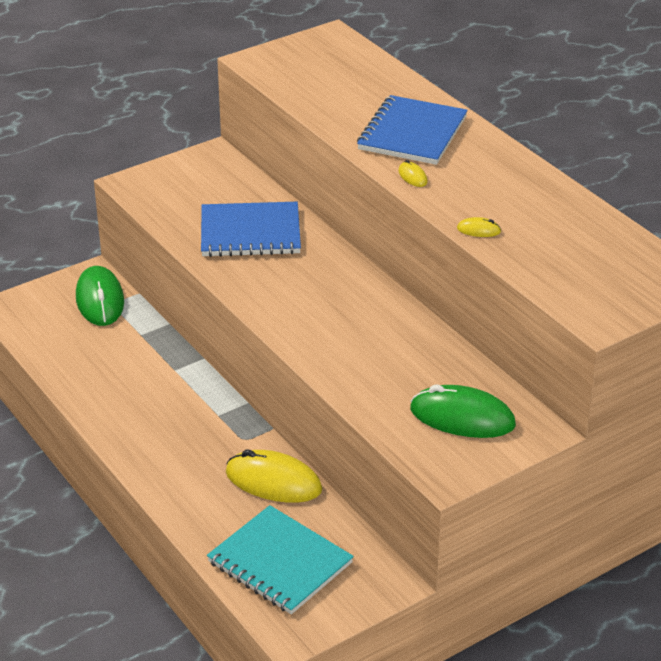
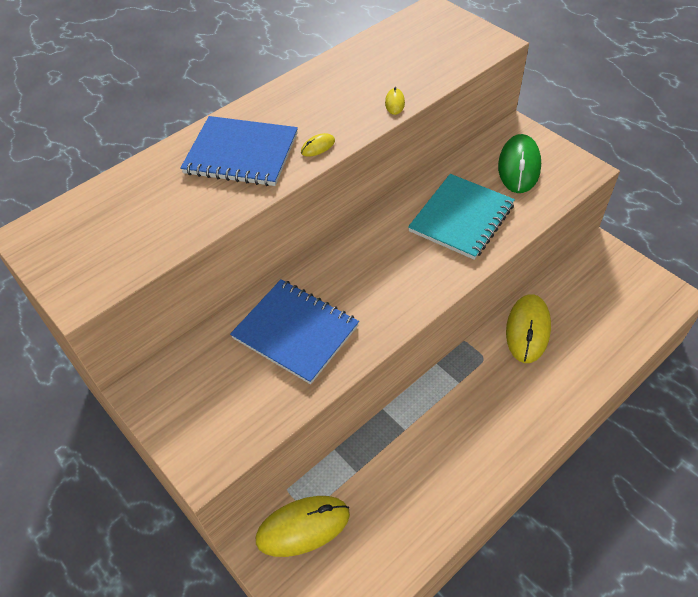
camera: 95 degrees left, 15 degrees up
green mouse [76,266,124,326] -> yellow mouse [256,496,350,557]
blue notebook [201,202,301,257] -> blue notebook turned 45 degrees counterclockwise [230,279,359,384]
turquoise notebook [207,505,354,614] -> turquoise notebook moved to [408,174,515,260]

